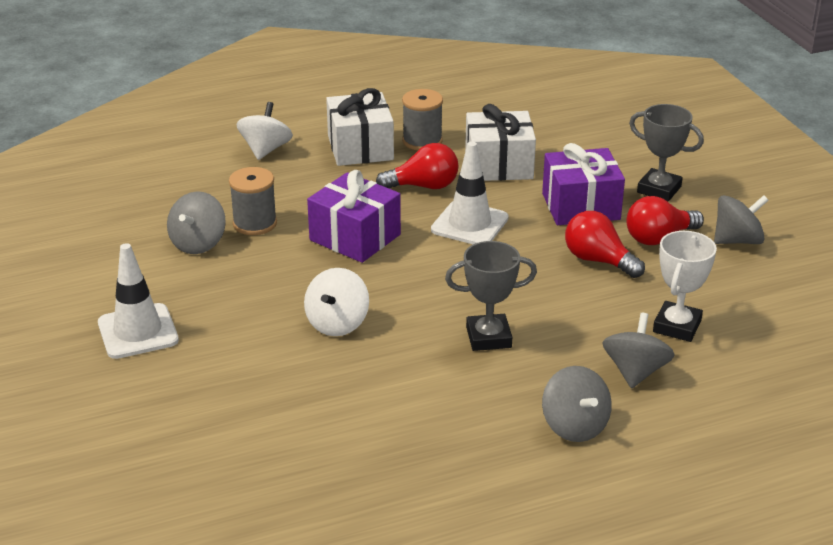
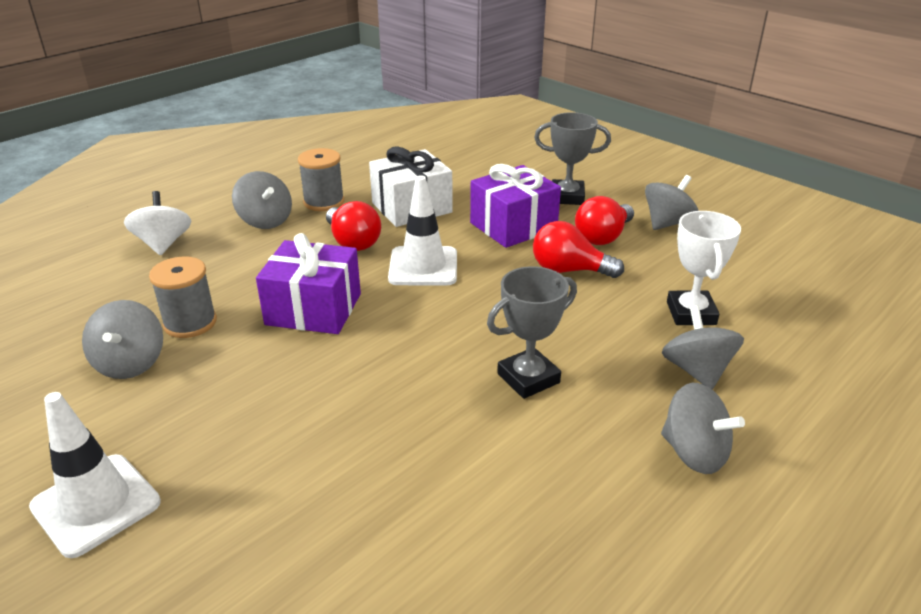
camera: 25 degrees left, 0 degrees up
white spinning top [304,268,369,336] -> none
white gift [326,88,394,166] -> grey spinning top [232,171,292,229]
red light bulb [376,143,459,189] -> red light bulb turned 90 degrees clockwise [326,201,381,251]

